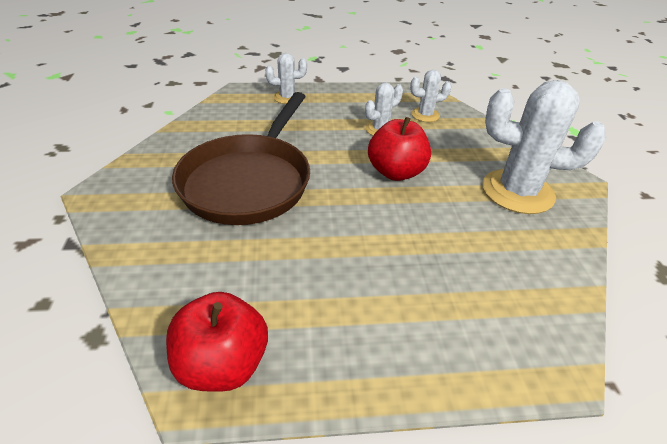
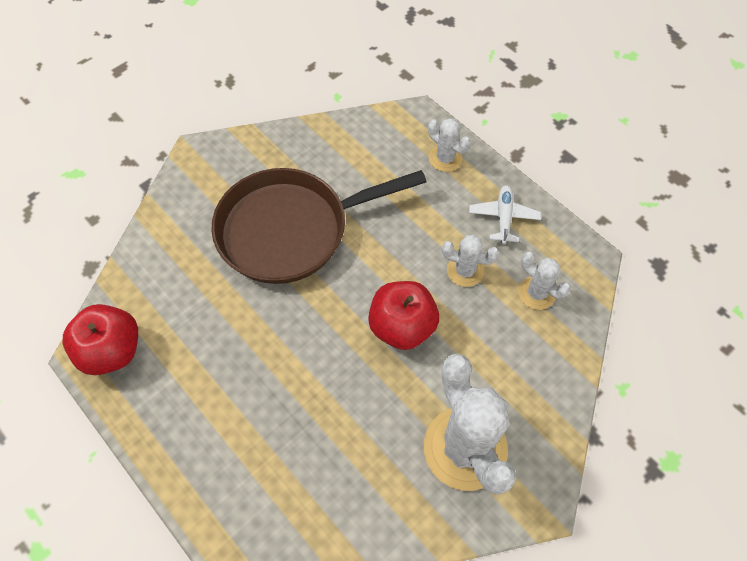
camera: 55 degrees right, 20 degrees up
none -> white plane [469,185,541,244]

